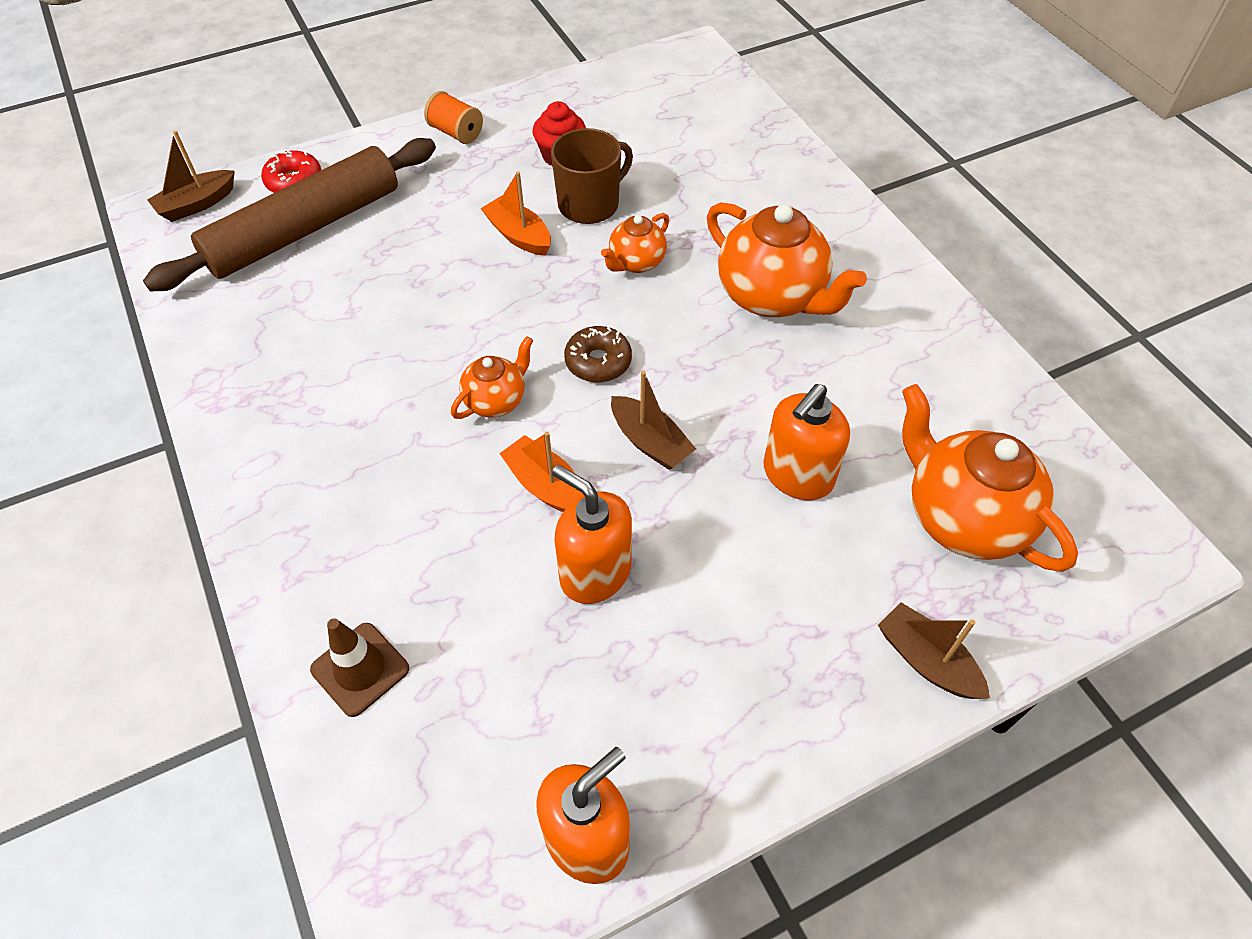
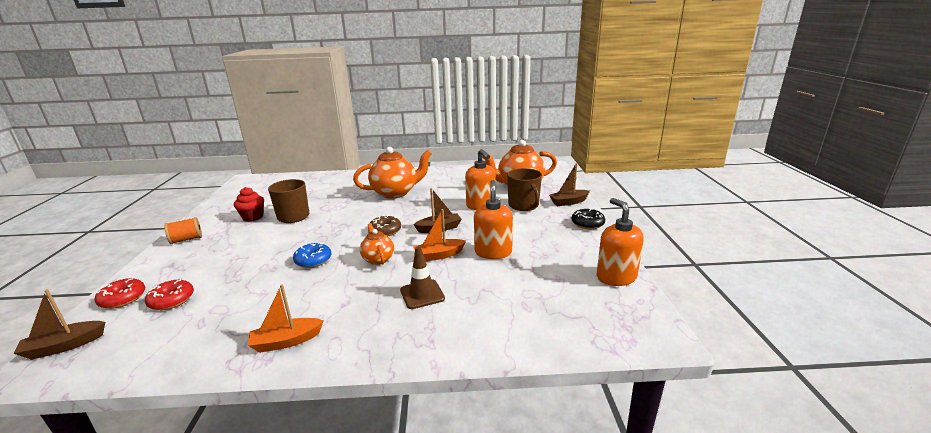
camera: 65 degrees left, 30 degrees down
brown rolling pin [143,138,436,291] -> red donut [145,280,194,310]
brown boat [147,130,235,222] -> brown boat turned 75 degrees clockwise [13,289,105,360]
brown traffic cone [310,618,409,717] -> brown traffic cone moved to [400,246,445,309]
orange boat [480,171,551,256] -> orange boat moved to [248,284,324,353]
orange soap dispenser [552,465,632,604] -> orange soap dispenser turned 120 degrees clockwise [474,180,513,259]
orange teapot [601,213,669,273] -> none
none -> blue donut [293,242,331,268]
none -> brown mug [507,168,542,211]
none -> black donut [572,208,605,229]

